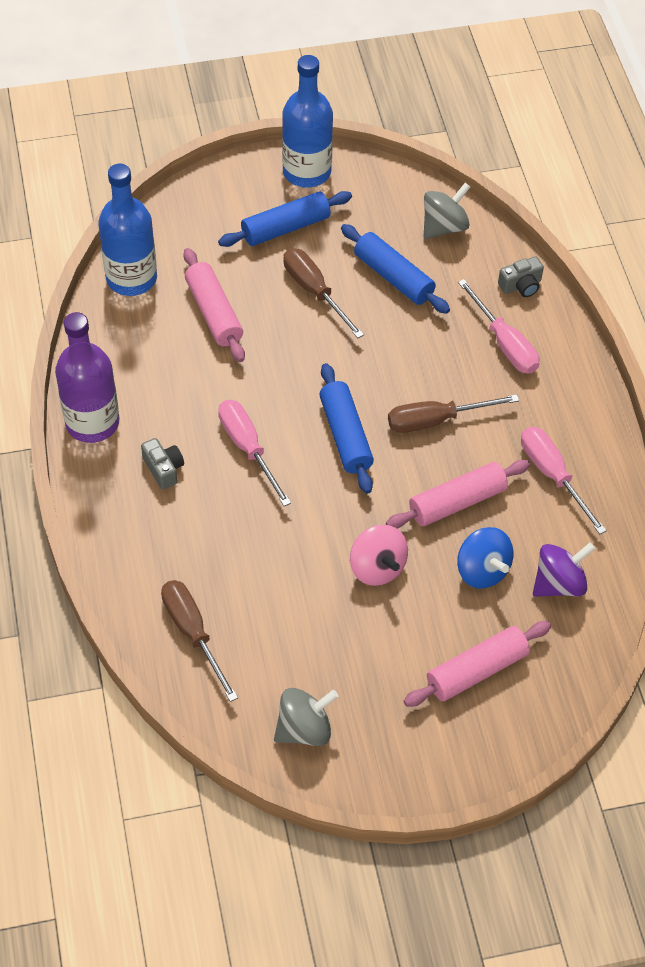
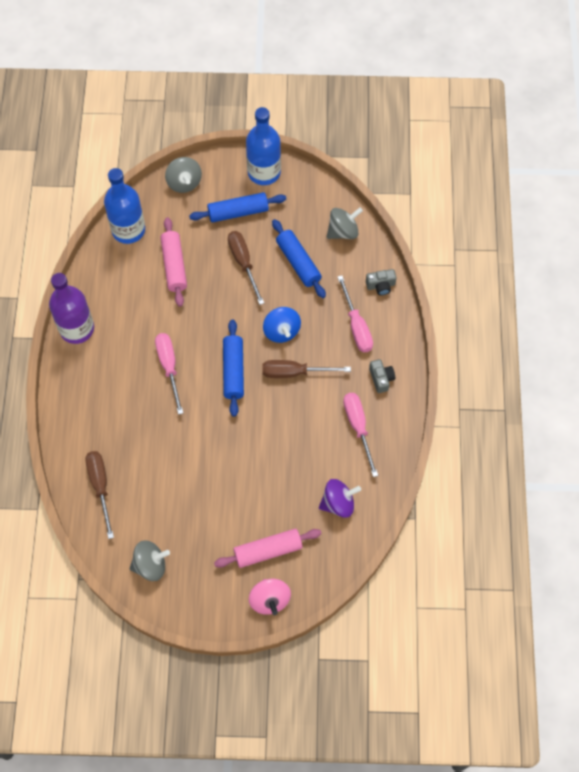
camera: 15 degrees right, 10 degrees up
grey camera [141,438,184,489] -> grey camera moved to [369,359,395,393]
pink spinning top [350,525,408,586] -> pink spinning top moved to [249,579,291,615]
pink rolling pin [386,460,530,529] -> none
blue spinning top [457,527,514,589] -> blue spinning top moved to [263,307,301,343]
none -> grey spinning top [165,157,202,193]

